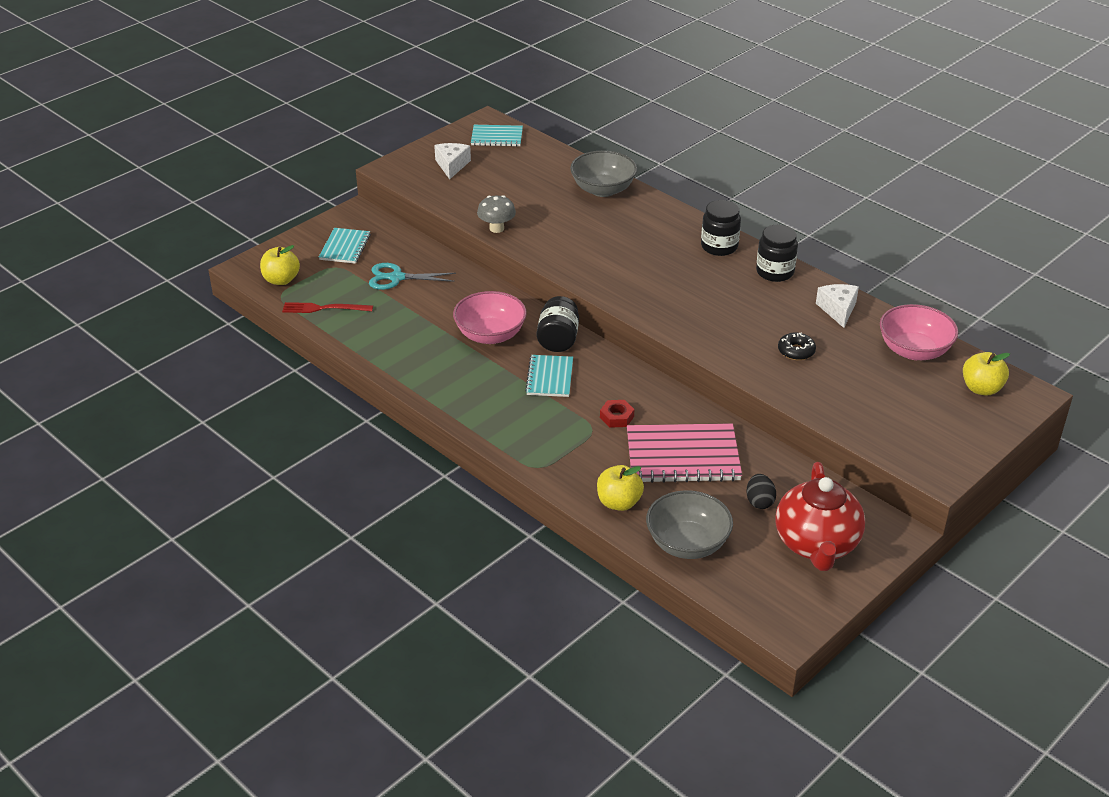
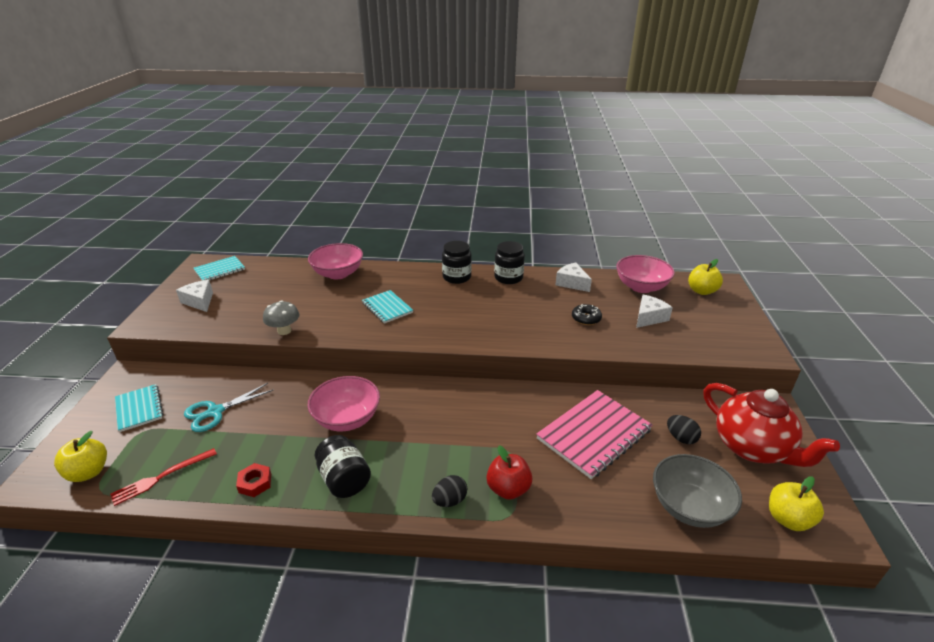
camera: 40 degrees left, 5 degrees down
turquoise notebook [525,355,573,397] -> turquoise notebook moved to [362,290,413,324]
black jar [537,296,579,352] -> black jar moved to [315,435,371,498]
grey bowl [570,151,637,197] -> pink bowl [308,243,363,280]
yellow apple [597,465,644,511] -> yellow apple moved to [769,476,824,531]
red nut [600,400,634,428] -> red nut moved to [236,463,271,497]
none -> black egg [432,475,467,507]
none -> red apple [486,446,533,500]
none -> white cheese [636,295,673,328]

